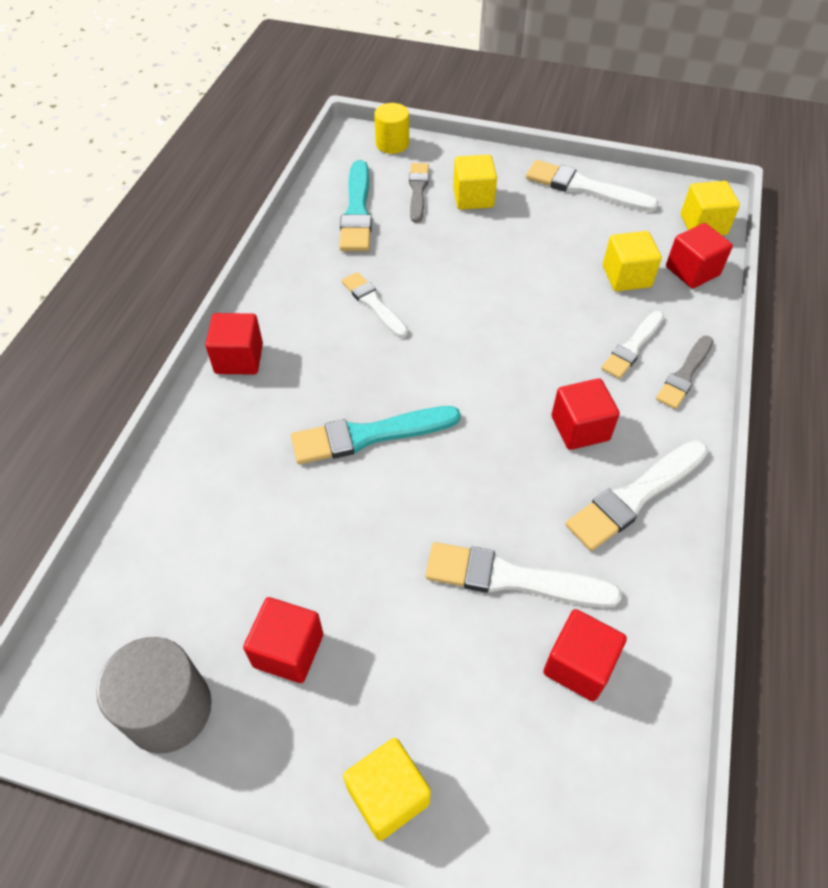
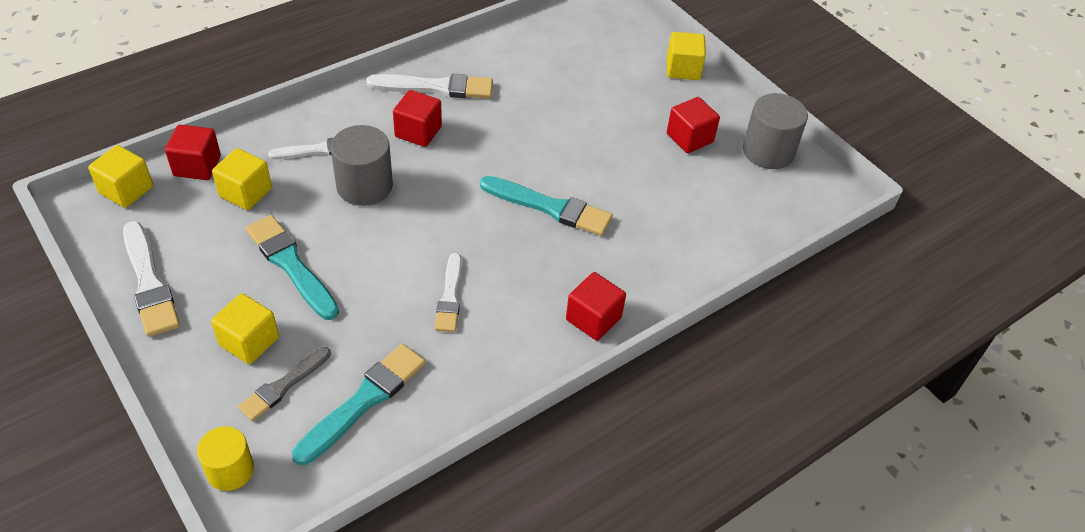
camera: 145 degrees left, 5 degrees down
white brush [425,542,622,608] -> none
red cube [543,609,627,701] -> none
grey brush [656,336,714,409] -> none
none -> turquoise brush [246,215,339,320]
none -> grey cylinder [331,125,393,206]

